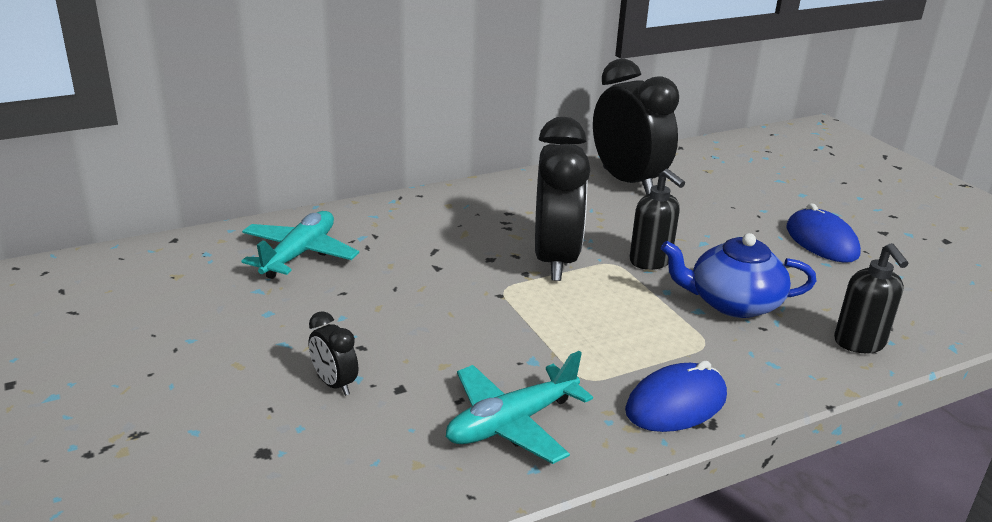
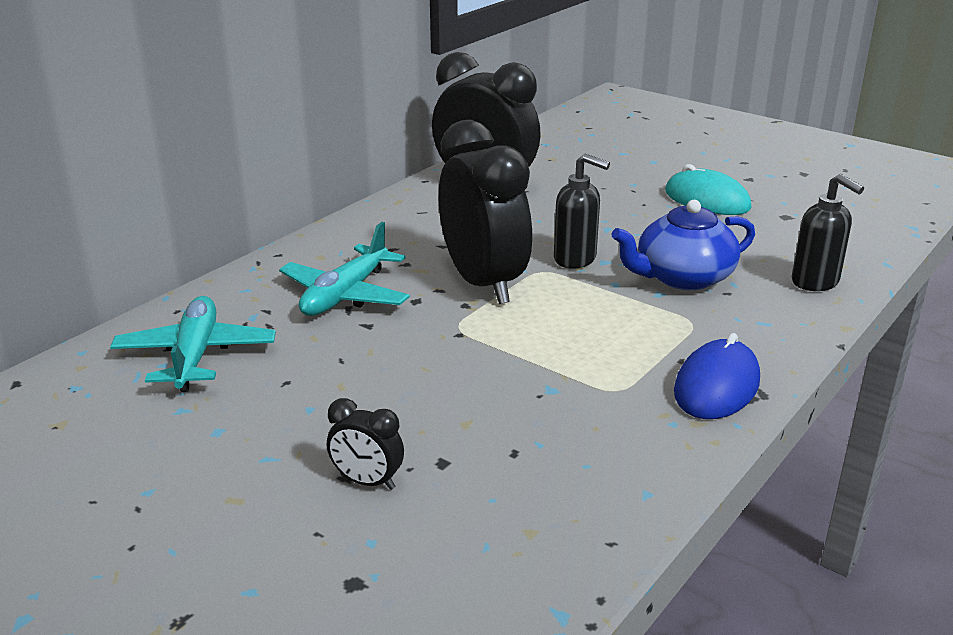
camera: 25 degrees left, 0 degrees up
turquoise plane [446,351,593,464] -> turquoise plane moved to [279,222,410,316]
blue mouse [787,203,861,263] -> turquoise mouse [665,164,752,215]

